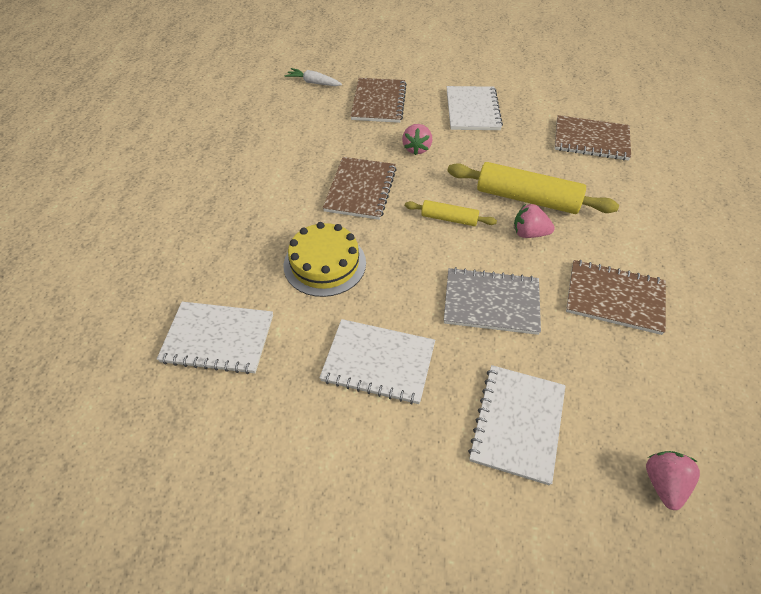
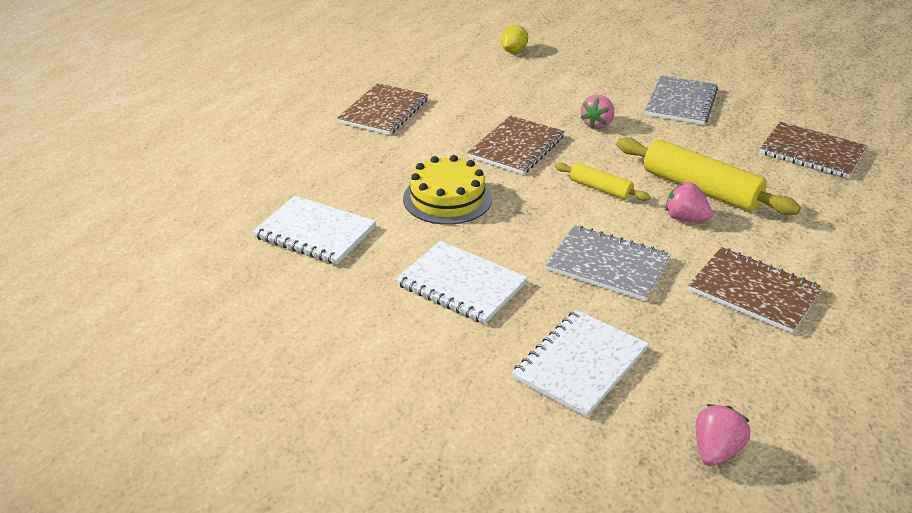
camera: 20 degrees right, 15 degrees down
white carrot [285,68,342,86] -> yellow lemon [500,25,528,53]
brown notebook [351,78,407,123] -> brown notebook moved to [337,83,428,135]
white notebook [447,86,503,130] -> grey notebook [645,75,718,125]

